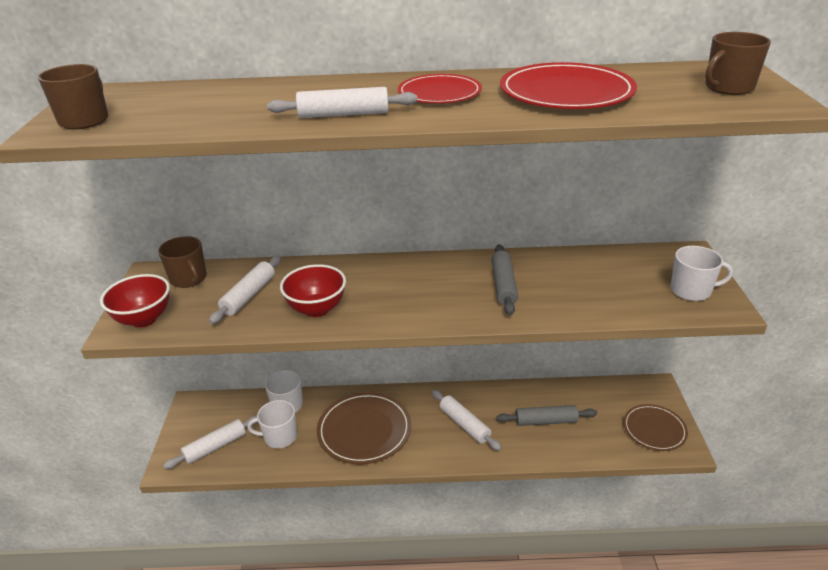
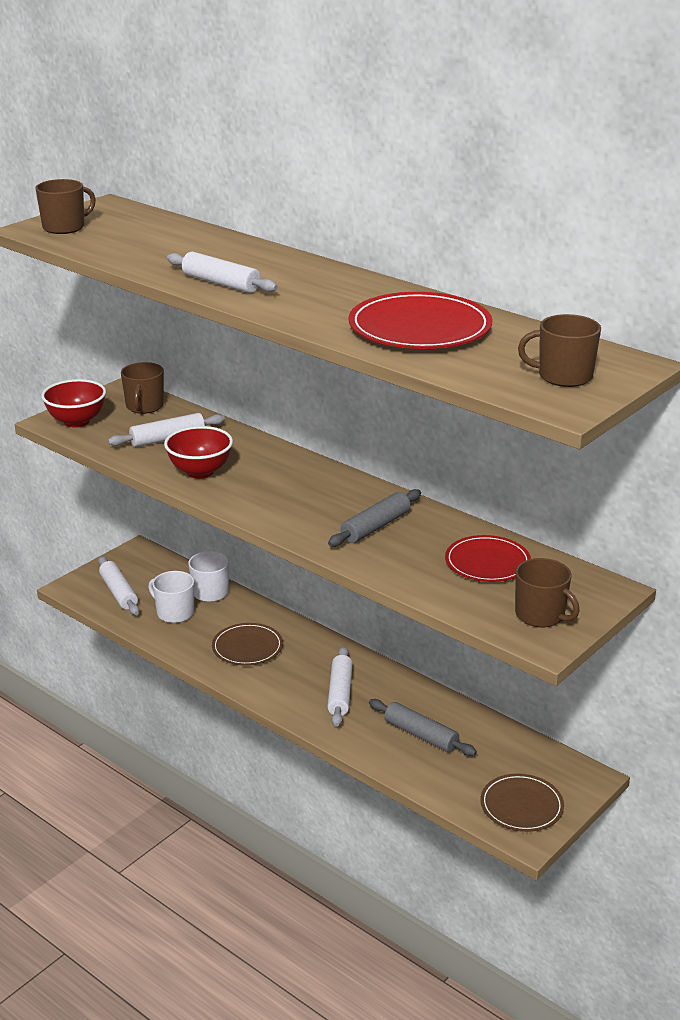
camera: 40 degrees right, 5 degrees down
white rolling pin [163,415,258,469] -> white rolling pin turned 60 degrees clockwise [98,556,139,615]
brown plate [317,392,411,464] -> brown plate [212,623,283,666], size x0.64
red plate [398,74,482,103] -> red plate moved to [445,535,531,582]
white mug [670,246,733,301] -> brown mug [515,558,580,627]

